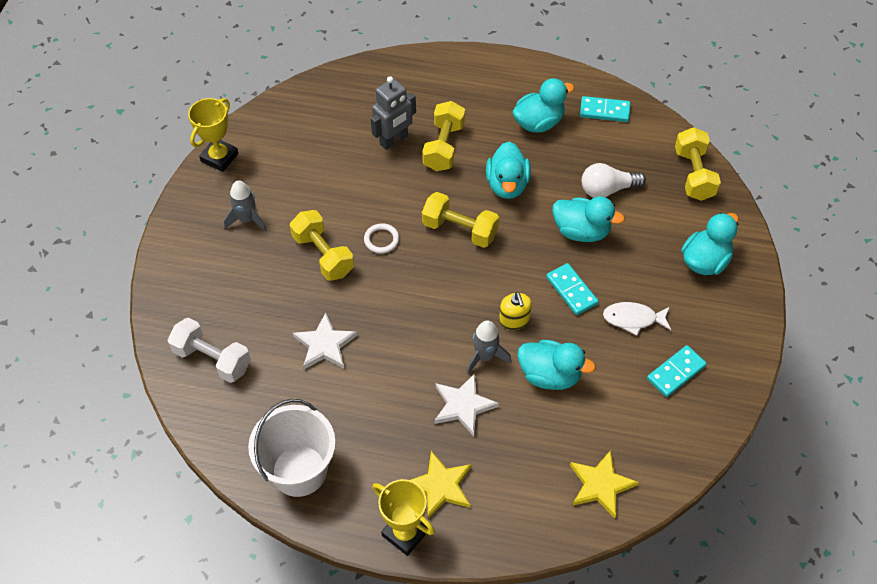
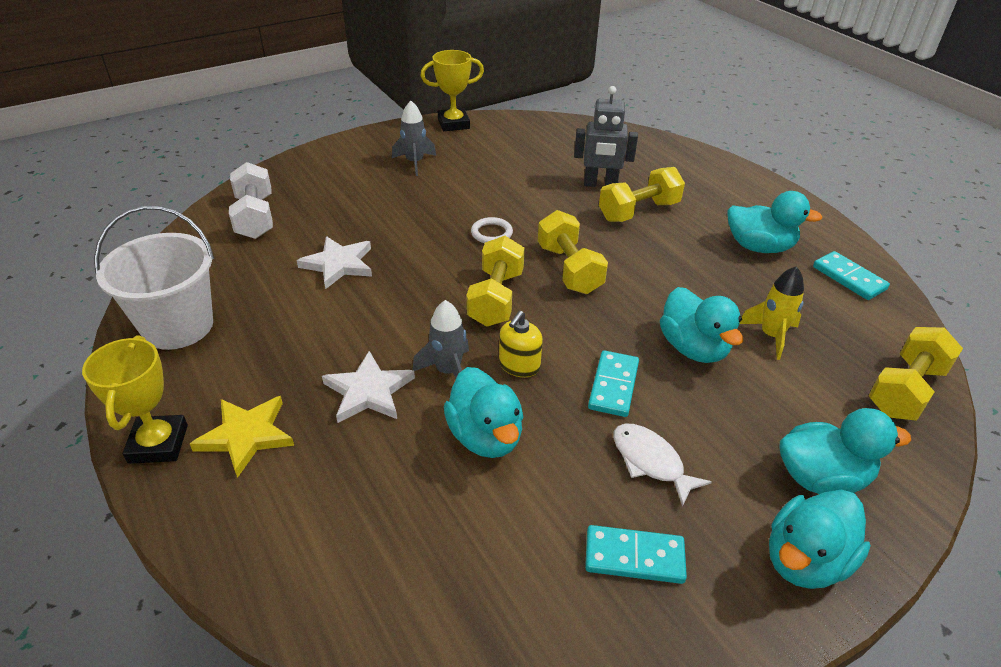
camera: 45 degrees right, 15 degrees down
yellow dumbbell [290,210,354,281] -> yellow dumbbell moved to [466,236,525,327]
turquoise duck [486,142,531,199] -> turquoise duck moved to [769,490,871,589]
yellow star [570,450,639,518] -> none
white light bulb [582,163,646,198] -> yellow rocket [739,266,804,360]

